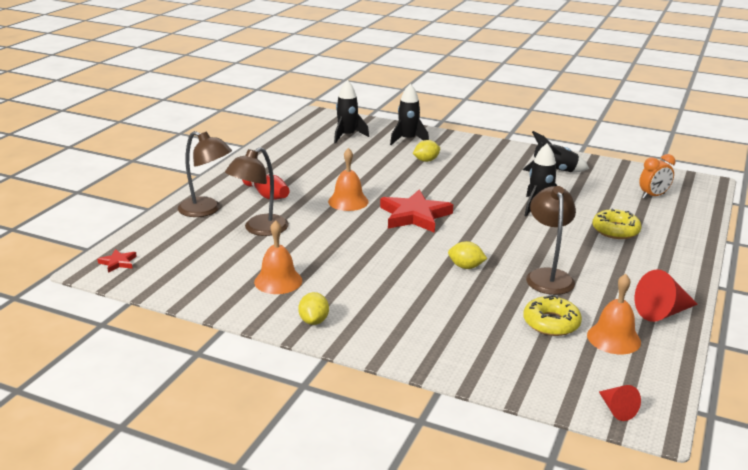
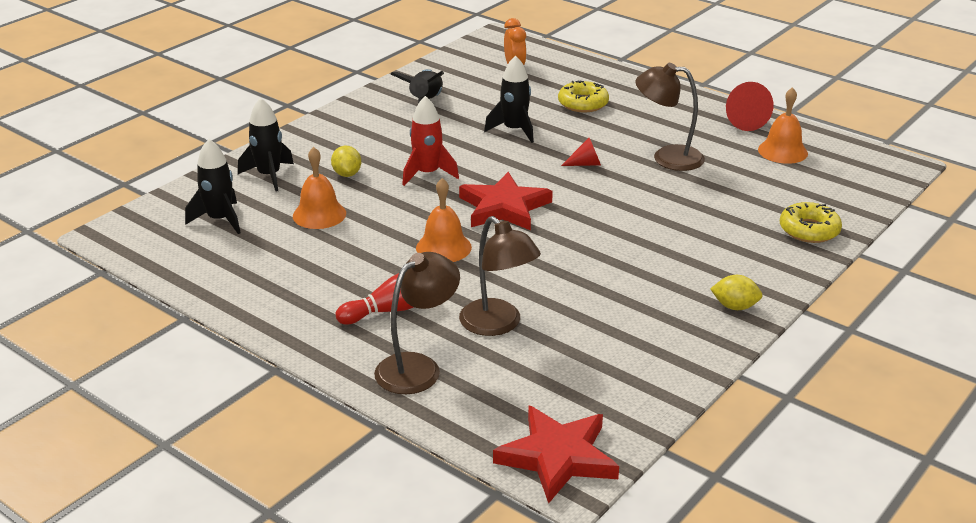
camera: 75 degrees left, 5 degrees up
red star [97,249,137,273] -> red star [493,405,619,504], size x2.18
orange bell [254,220,302,294] -> orange bell moved to [293,147,346,229]
yellow lemon [448,241,487,269] -> none
yellow donut [523,295,582,336] -> yellow donut moved to [780,202,842,243]
red cone [599,385,641,421] -> red cone moved to [561,138,601,166]
none -> red rocket [402,96,459,186]

